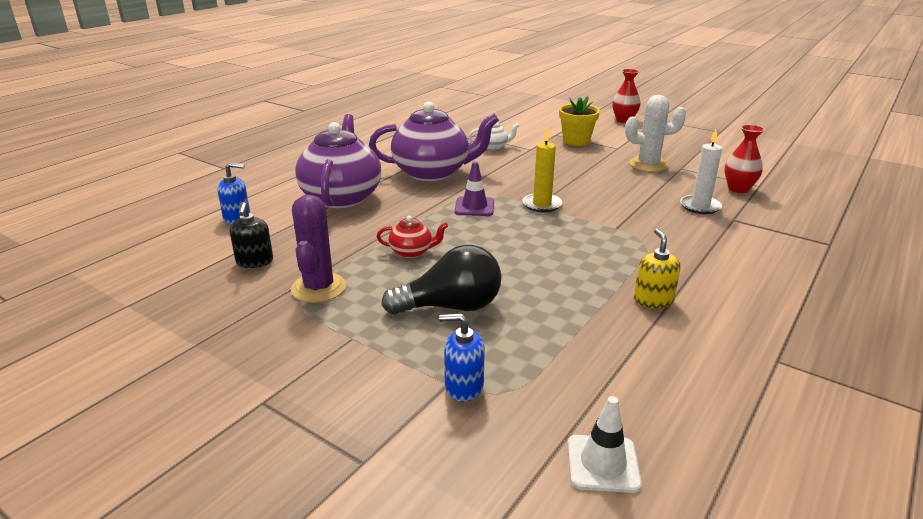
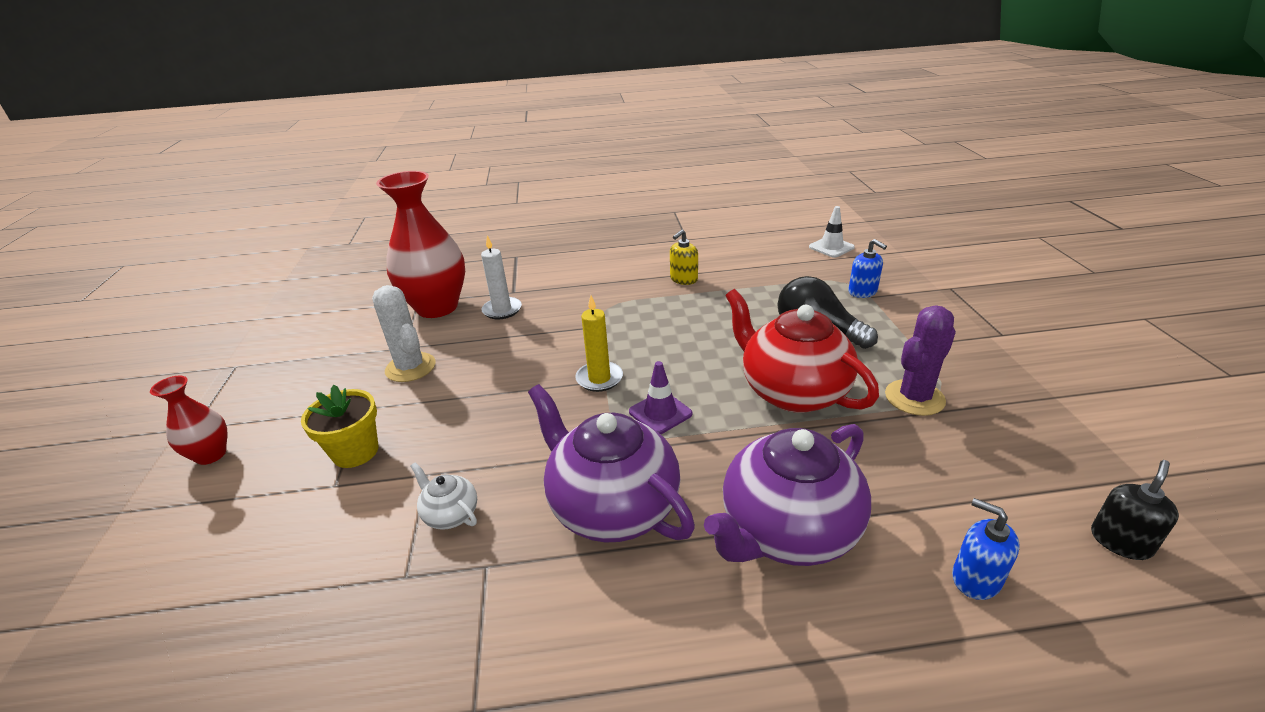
camera: 130 degrees left, 5 degrees up
black soap dispenser [230,202,273,268] -> black soap dispenser moved to [1091,460,1179,560]
red teapot [377,216,448,258] -> red teapot [725,289,879,413], size x2.26
red vase [724,125,765,193] -> red vase [376,171,465,318], size x2.00

